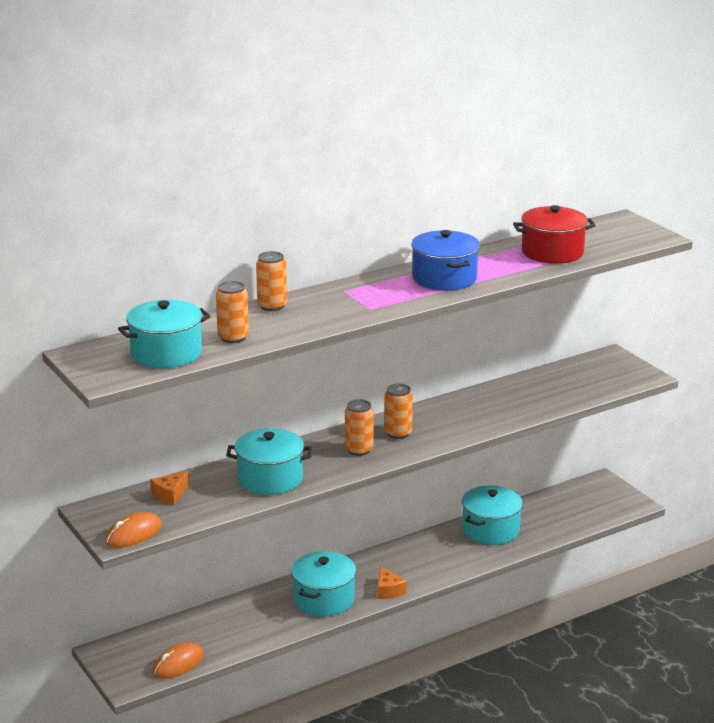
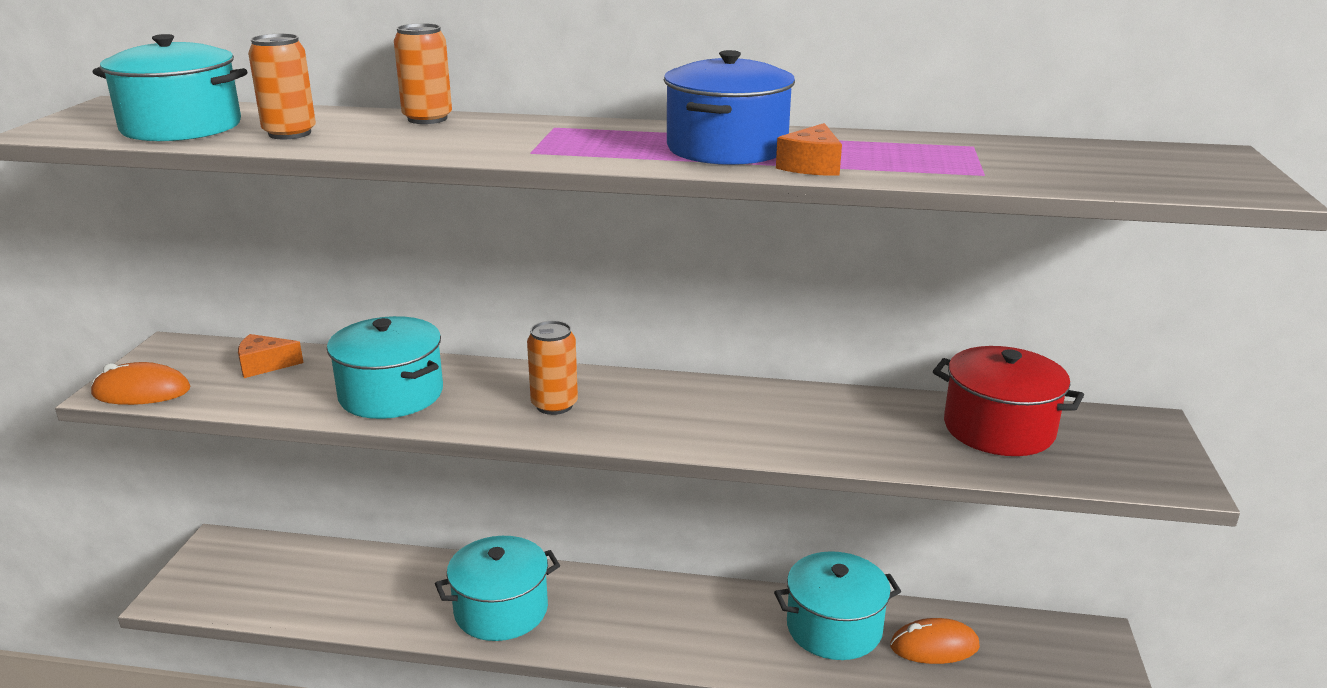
camera: 40 degrees right, 0 degrees up
orange mouse [152,642,204,679] -> orange mouse moved to [890,618,980,664]
orange cheese [378,566,407,599] -> orange cheese moved to [776,123,842,176]
orange can [384,383,413,439] -> none
red pot [513,205,596,264] -> red pot moved to [933,346,1084,456]

